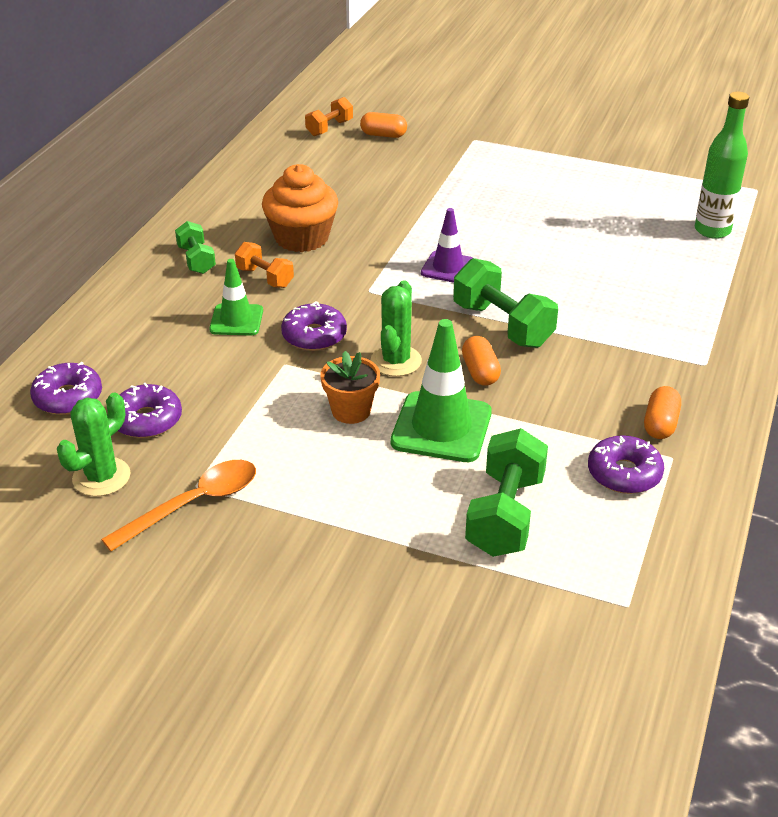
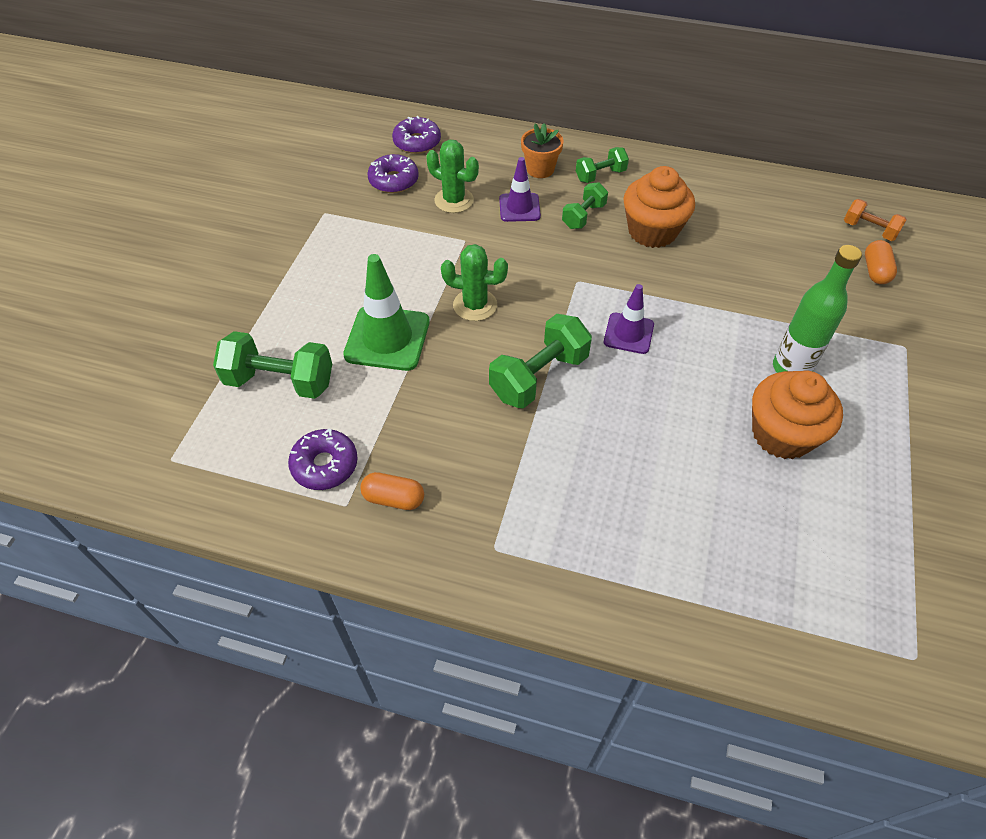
camera: 85 degrees right, 15 degrees up
green cactus [57,393,131,496] -> green cactus moved to [426,140,479,213]
orange spoon [101,460,256,551] -> none
green traffic cone [209,259,263,336] -> purple traffic cone [499,157,541,222]
orange dumbbell [235,242,294,288] -> green dumbbell [562,182,608,229]
purple donut [281,302,347,351] -> none
orange flower pot [321,351,380,424] -> orange flower pot moved to [521,123,564,178]
orange capsule [462,336,501,386] -> none
green bottle [695,92,749,239] -> green bottle moved to [773,245,862,373]
none -> orange cupcake [752,371,843,459]

